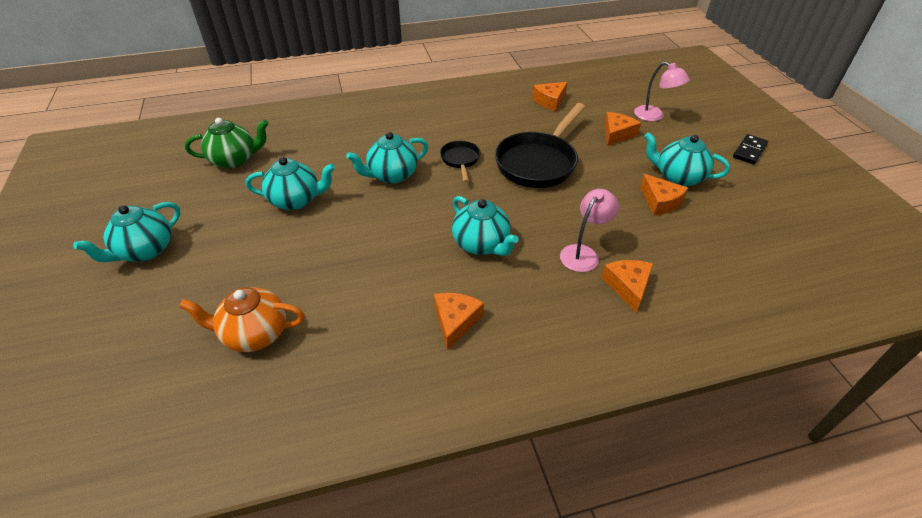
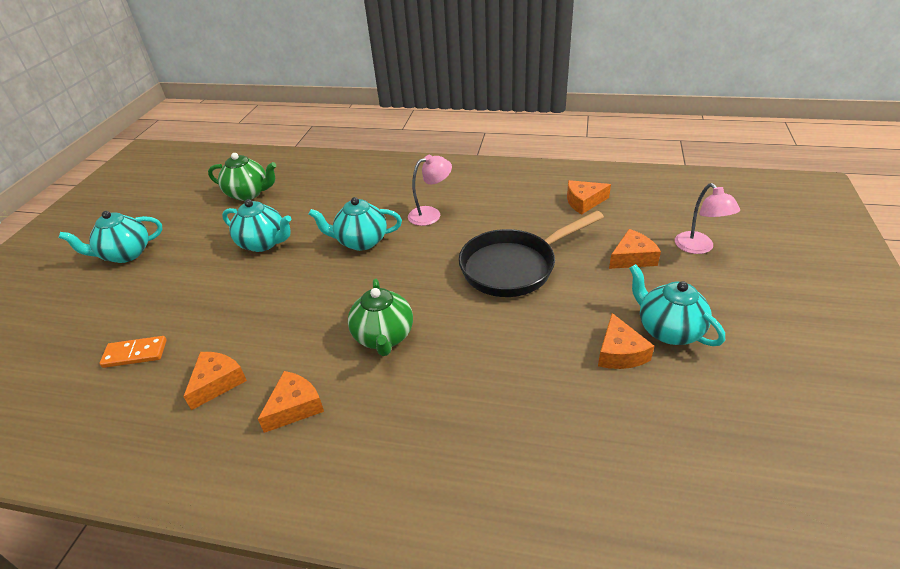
camera: 30 degrees right, 5 degrees down
orange teapot [179,287,305,352] -> orange domino [99,336,167,368]
black pan [440,141,480,183] -> none
turquoise teapot [452,196,519,256] -> green teapot [348,279,413,356]
pink lamp [560,189,619,272] -> pink lamp moved to [408,155,452,226]
orange cheese [602,260,653,313] -> orange cheese moved to [183,352,247,410]
black domino [733,134,768,164] -> none

